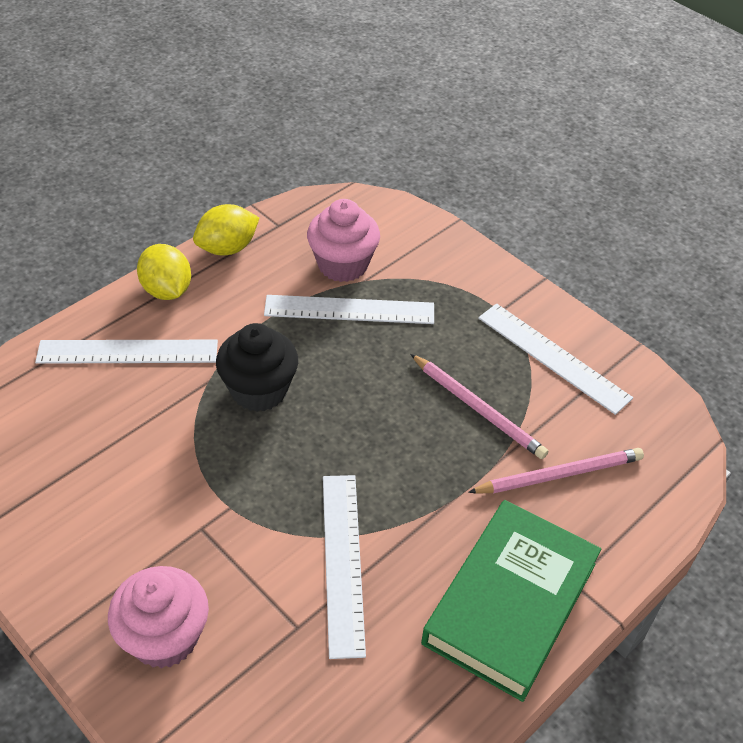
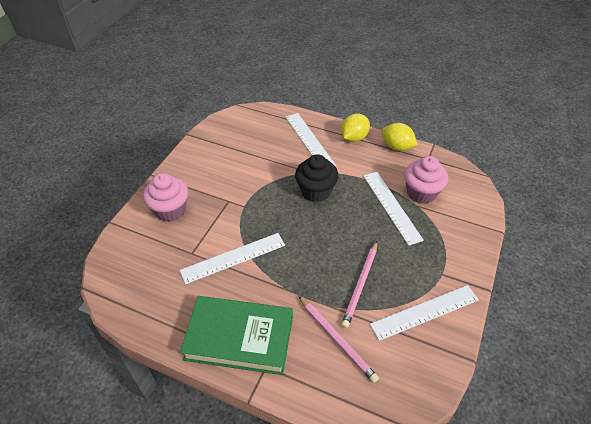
camera: 70 degrees right, 0 degrees up
white ruler [478,303,633,415] -> white ruler turned 45 degrees clockwise [370,285,479,341]

